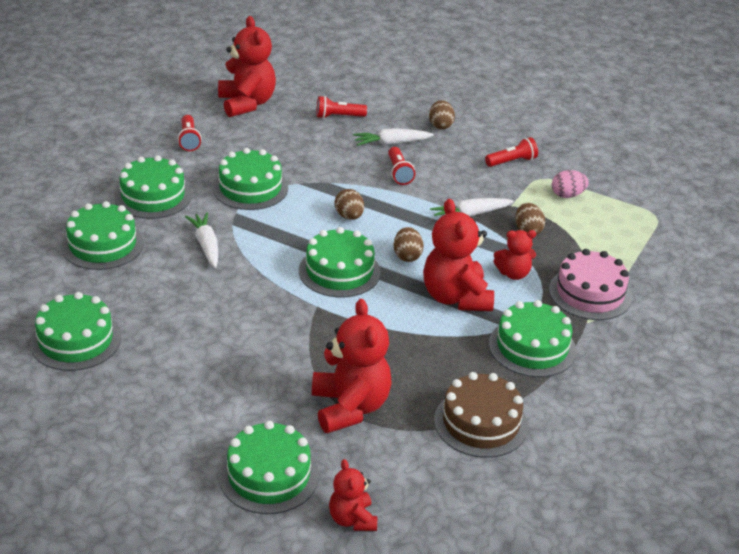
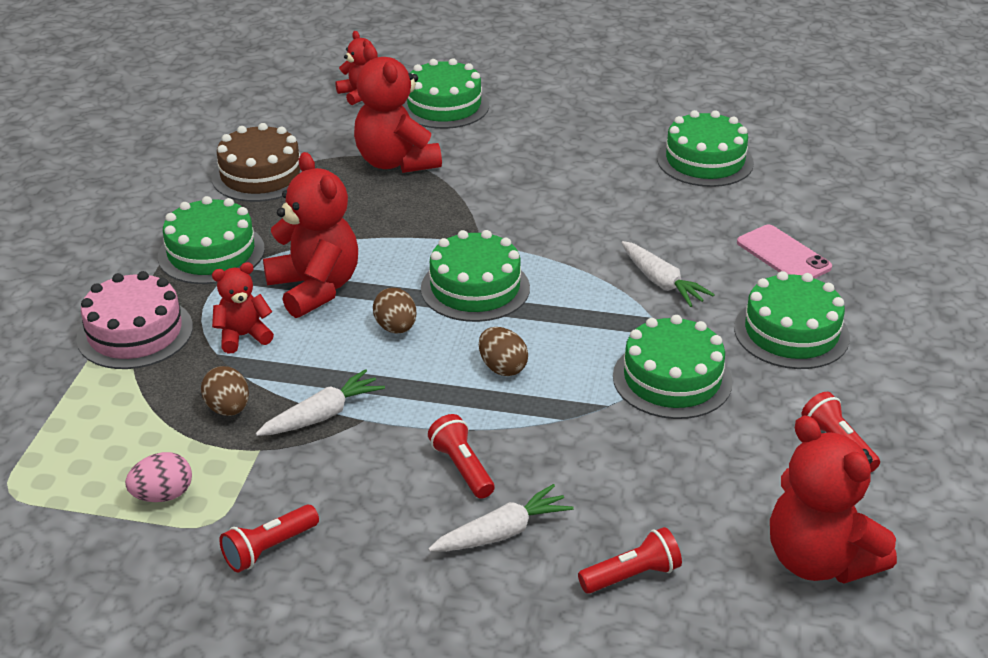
camera: 165 degrees right, 0 degrees up
green cake [61,201,144,270] -> pink phone [737,224,832,279]
brown egg [429,100,455,130] -> none

